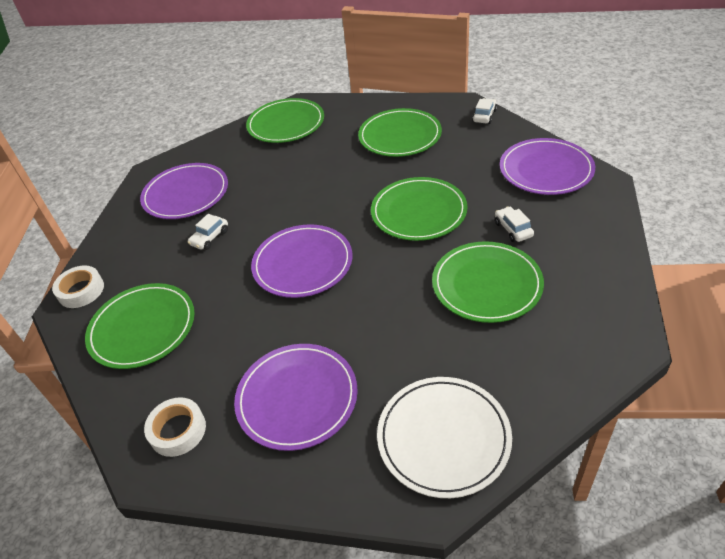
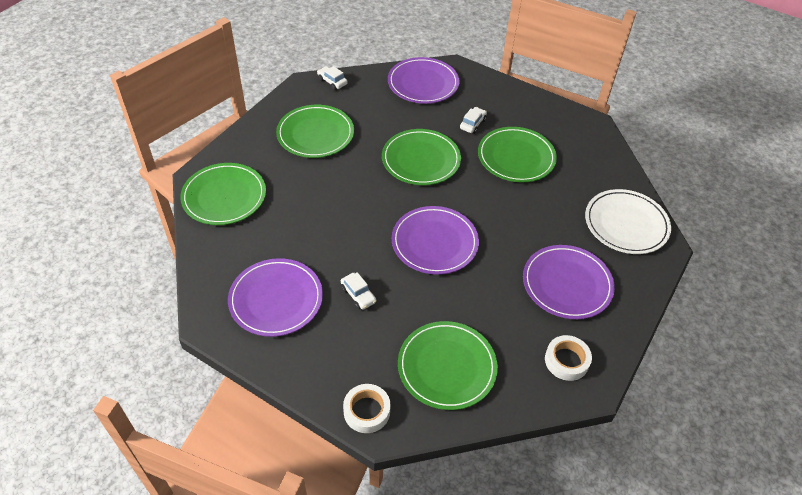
camera: 75 degrees left, 5 degrees up
white car [495,206,534,242] -> white car turned 120 degrees clockwise [460,107,487,134]

